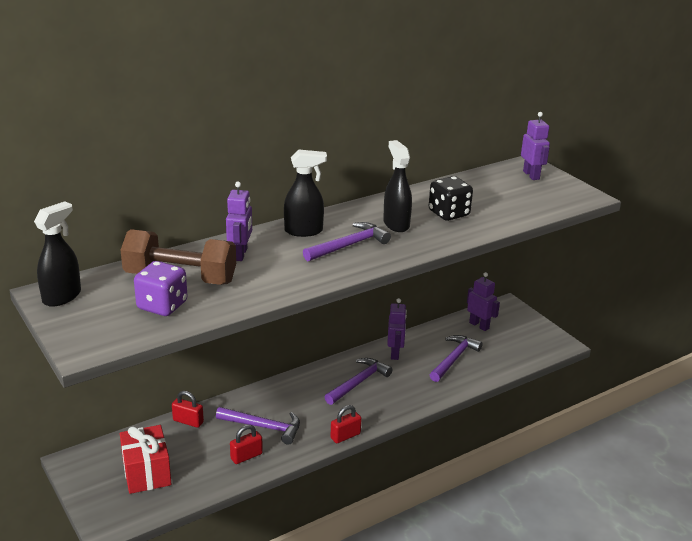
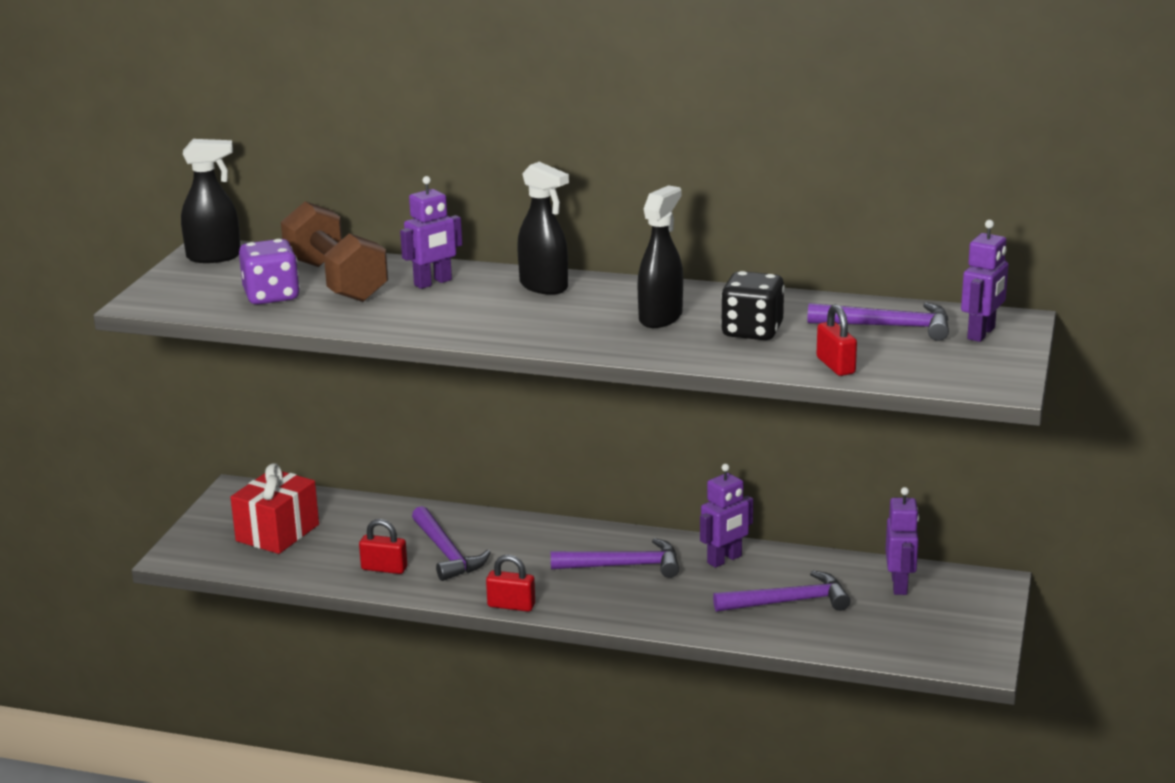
camera: 50 degrees right, 5 degrees down
red padlock [172,391,204,428] -> red padlock moved to [817,304,857,376]
purple hammer [303,222,391,261] -> purple hammer moved to [807,302,949,341]

